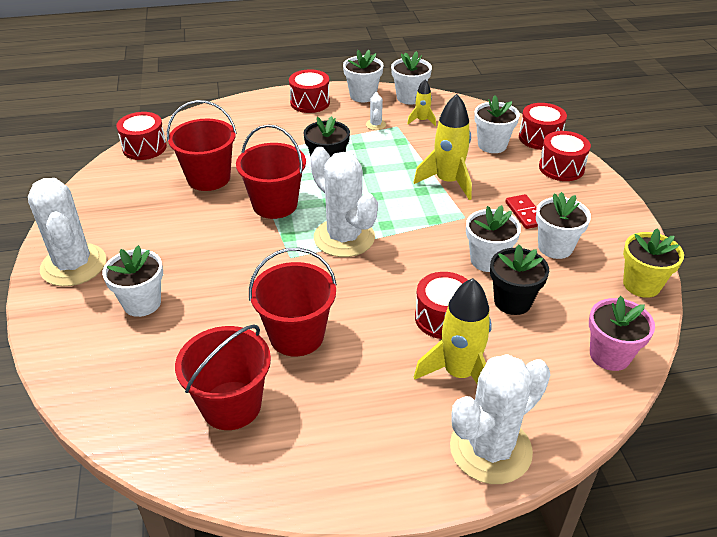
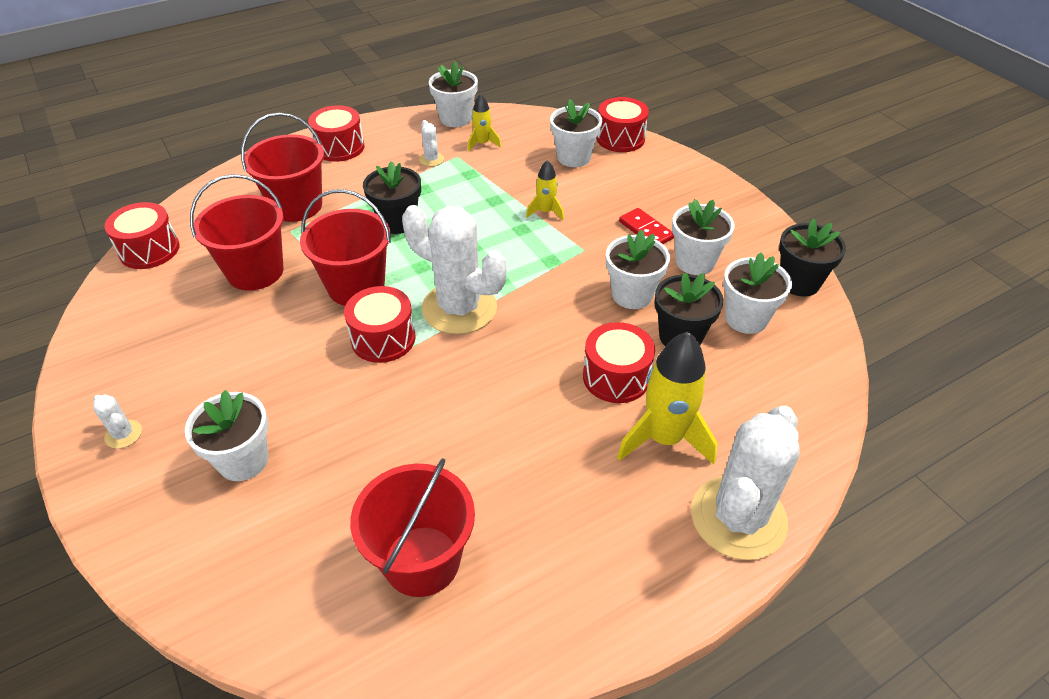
camera: 20 degrees left, 5 degrees up
white cactus [28,178,106,286] -> white cactus [93,394,142,449], size x0.41
red bucket [249,248,337,357] -> red bucket moved to [241,112,324,222]
white flower pot [343,50,383,102] -> white flower pot moved to [723,252,792,334]
yellow rocket [413,94,472,200] -> yellow rocket [526,160,564,220], size x0.52
red drum [539,131,591,181] -> red drum moved to [344,286,415,363]
pink flower pot [589,296,655,371] -> none
yellow flower pot [623,228,684,298] -> black flower pot [779,219,846,296]

